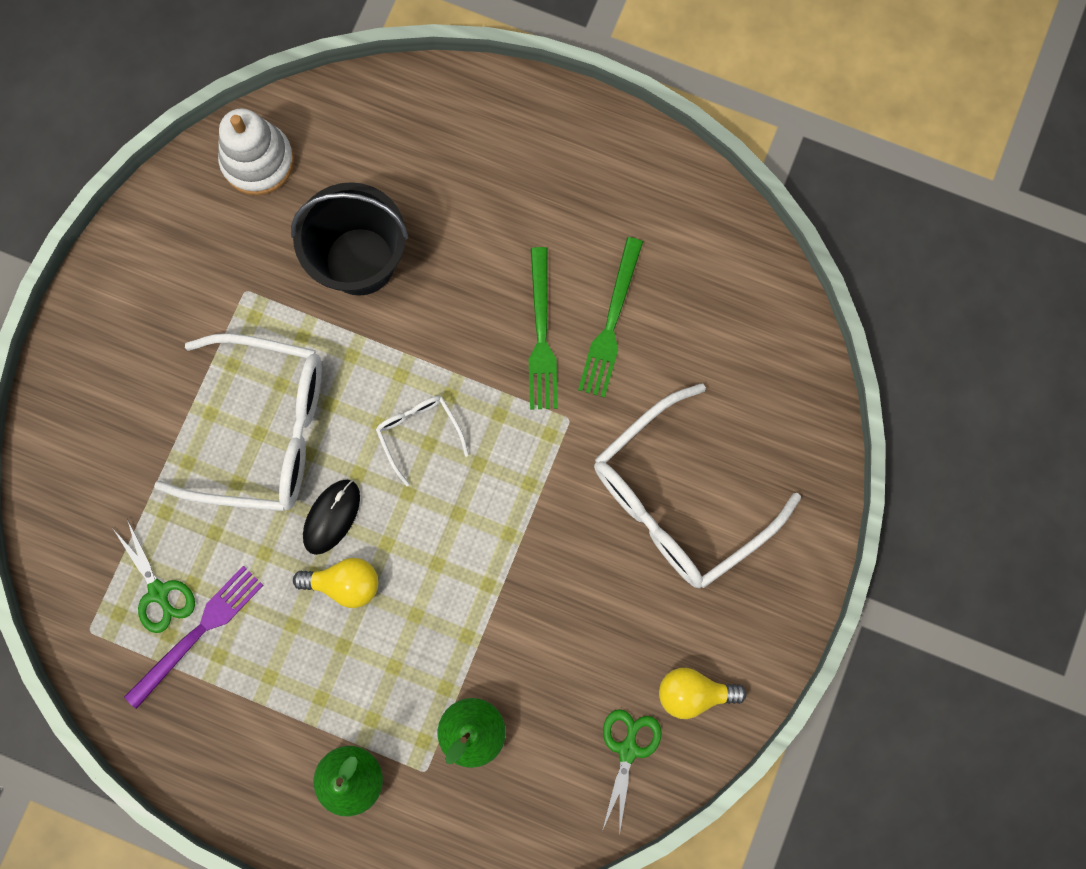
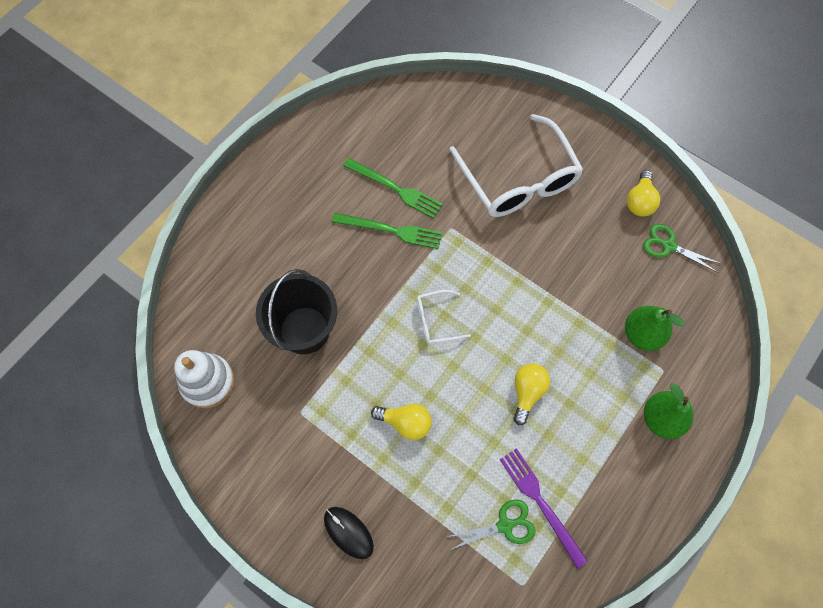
camera: 75 degrees left, 10 degrees down
white glasses [154,333,322,511] -> yellow light bulb [371,404,432,440]
black mouse [303,480,360,555] -> black mouse moved to [324,507,374,559]

